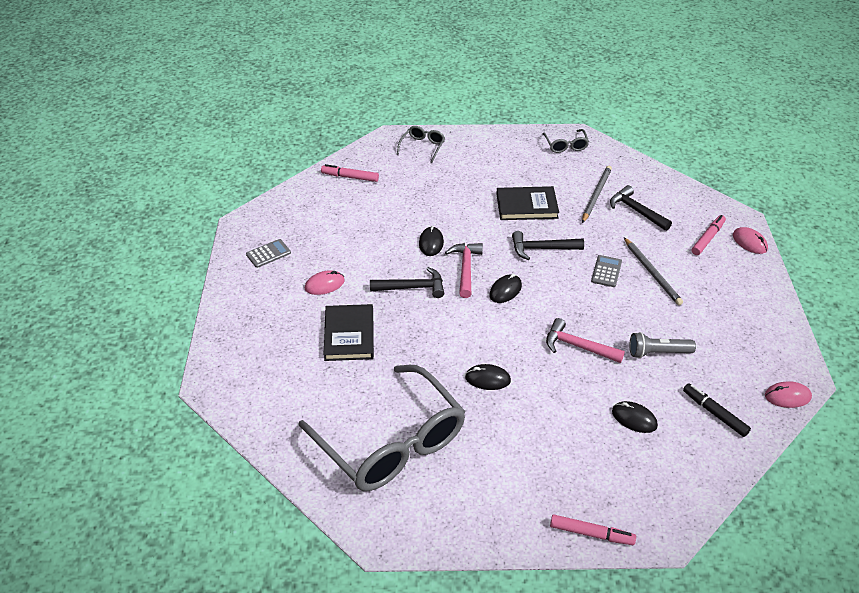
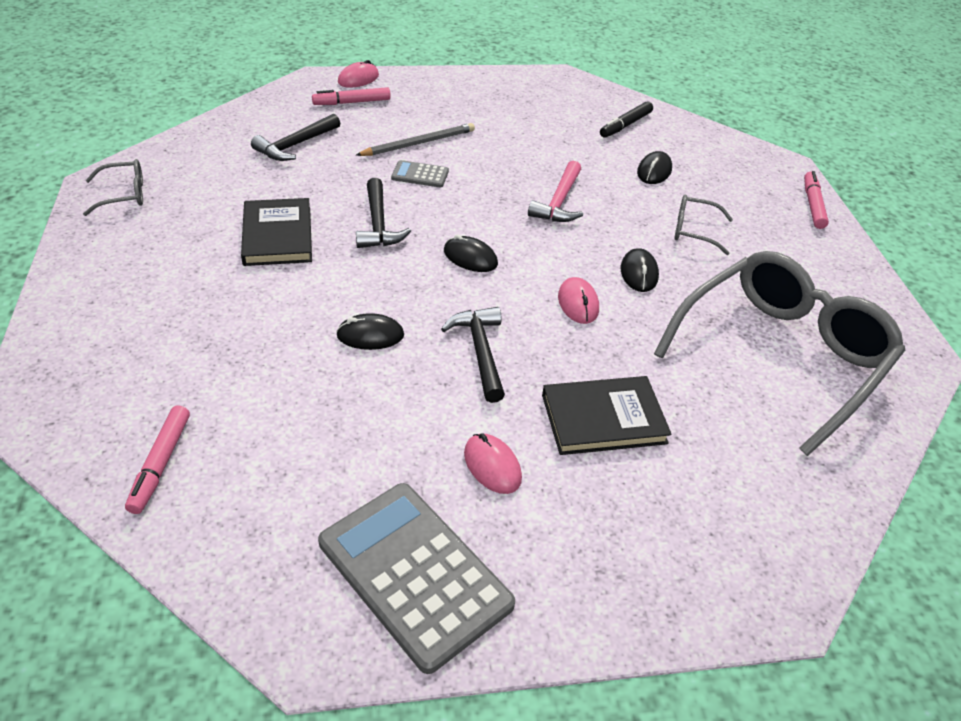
camera: 100 degrees left, 0 degrees up
grey calculator [246,239,291,268] -> grey calculator [318,483,515,674], size x2.20
grey glasses [397,126,445,163] -> grey glasses moved to [674,195,733,255]
pink hammer [445,243,483,298] -> none
grey pencil [582,166,612,223] -> none
grey flashlight [629,332,696,358] -> none
pink marker [692,215,726,255] -> pink marker turned 45 degrees counterclockwise [312,87,391,105]
pink mouse [765,381,812,408] -> pink mouse moved to [558,277,599,324]

